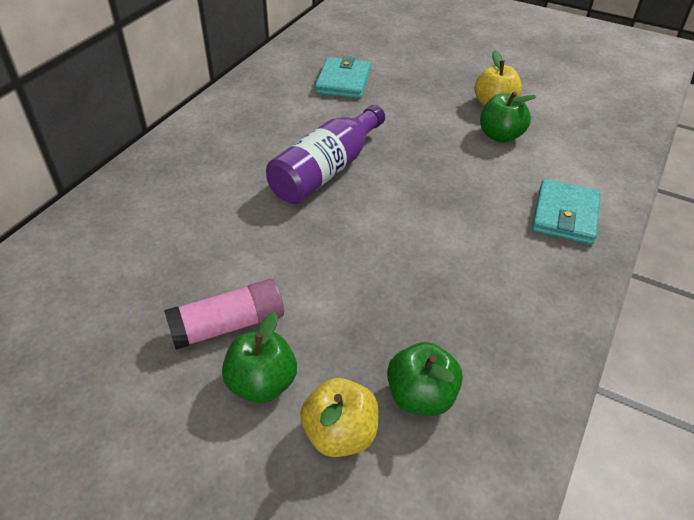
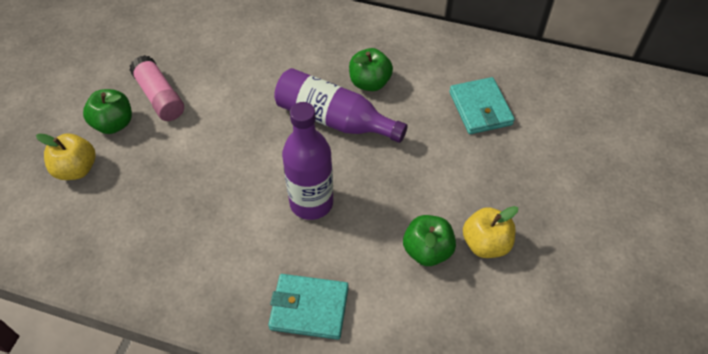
camera: 80 degrees right, 10 degrees up
turquoise wallet [315,56,371,99] -> turquoise wallet turned 75 degrees clockwise [449,77,515,134]
green apple [387,342,463,416] -> green apple moved to [349,48,393,91]
none -> purple bottle [282,102,333,220]

